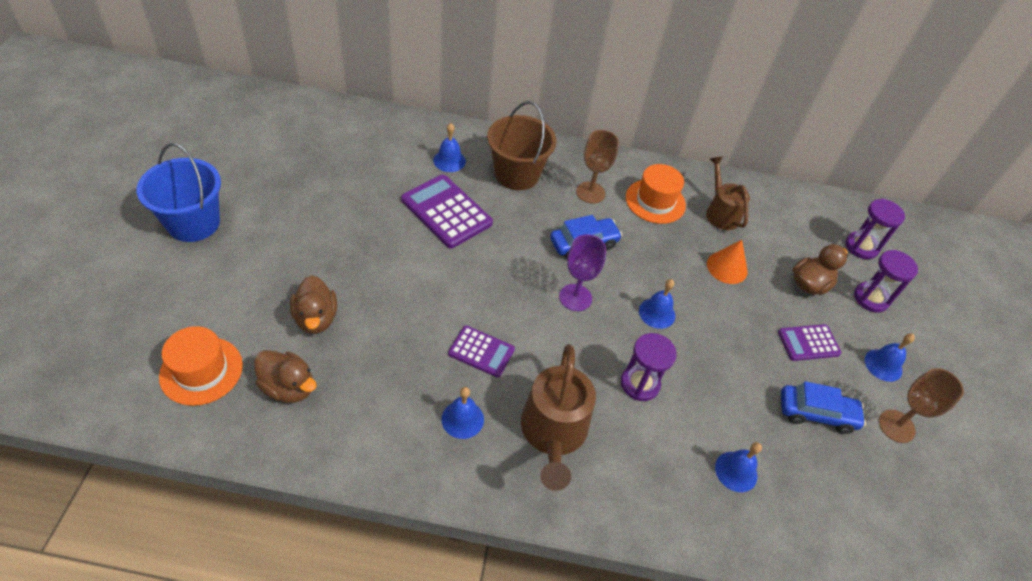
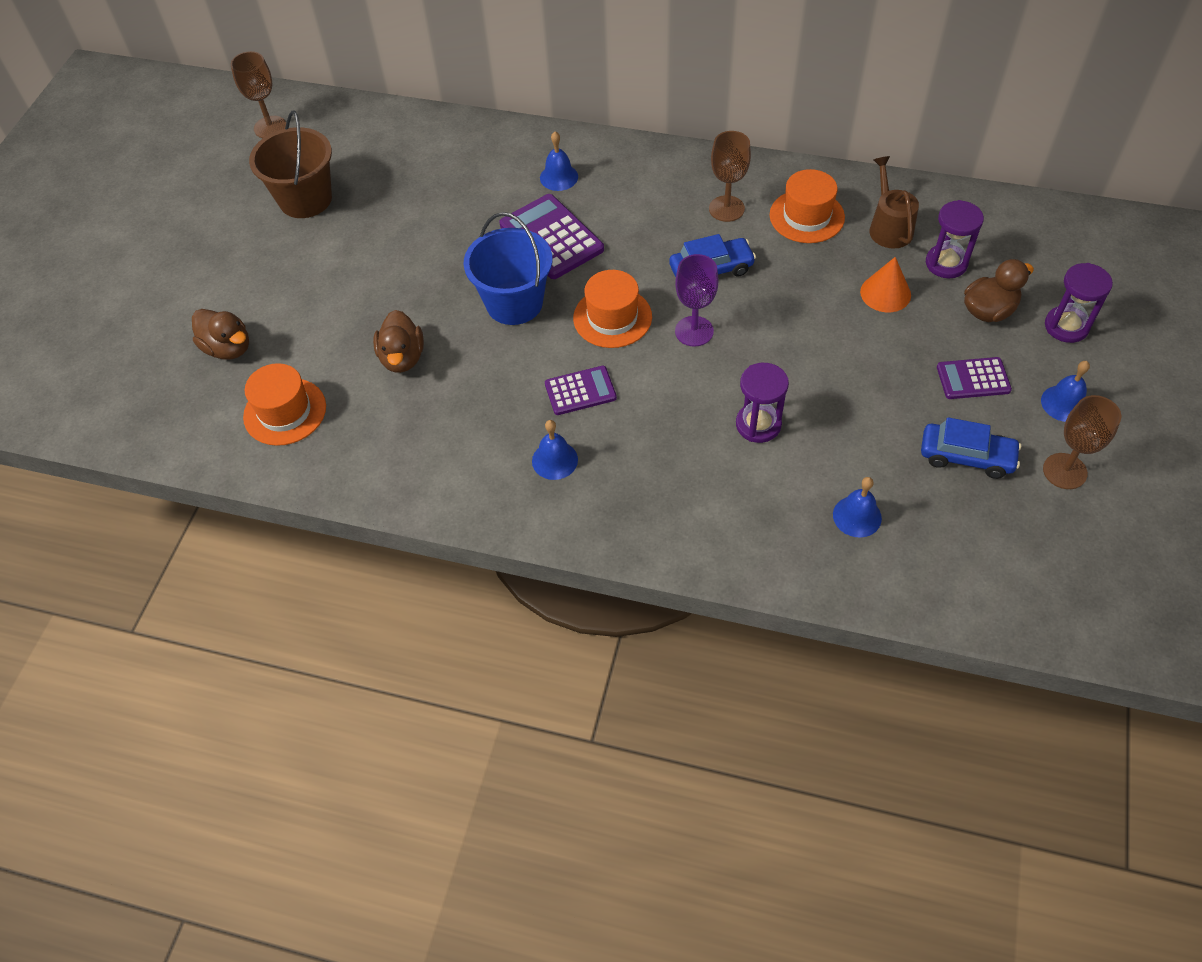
camera: 15 degrees right, 5 degrees up
blue bucket [136,143,221,242] -> blue bucket moved to [464,212,552,325]
brown duck [254,350,317,403] -> brown duck moved to [192,309,249,360]
purple calculator [448,325,515,377] -> purple calculator turned 45 degrees counterclockwise [545,366,617,415]
brown bucket [487,101,557,190] -> brown bucket moved to [249,110,332,218]
brown watering can [521,344,596,491] -> none
blue bell [639,279,675,329] -> none
purple hourglass [845,199,905,259] -> purple hourglass moved to [926,200,984,278]
none -> brown goblet [231,51,286,138]
none -> orange hat [573,270,652,348]

